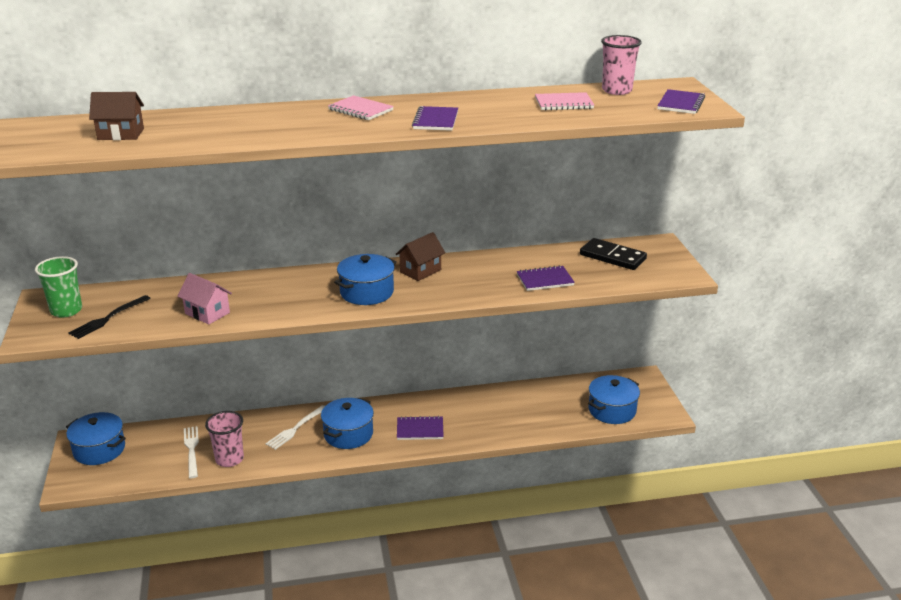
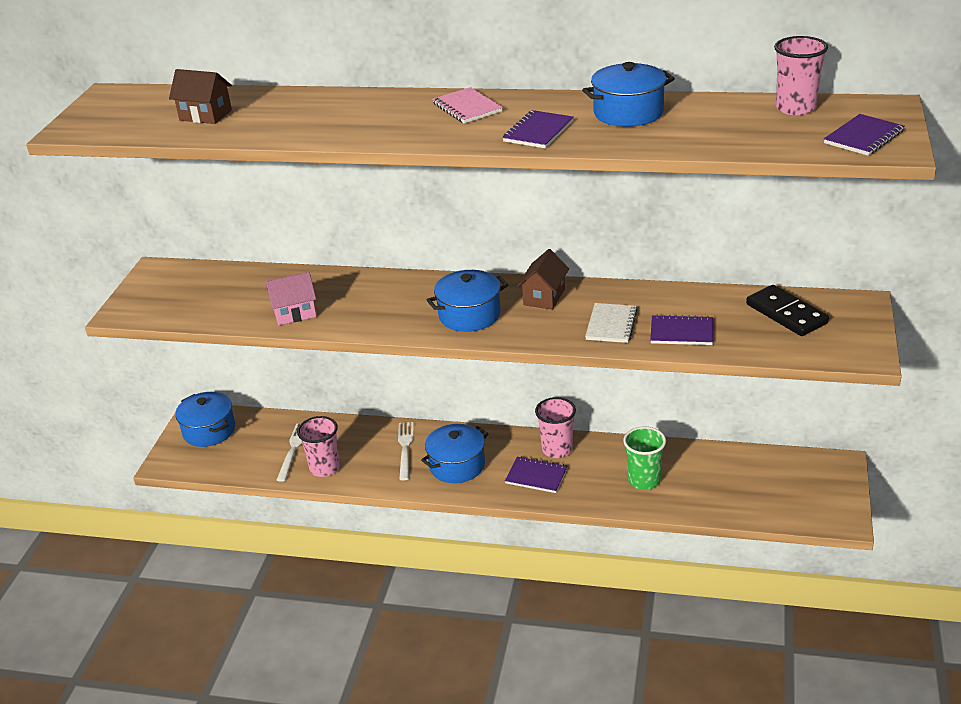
camera: 25 degrees right, 5 degrees up
green cup [35,256,82,318] -> green cup moved to [623,427,666,490]
black fork [69,295,151,339] -> none
pink house [177,273,232,325] -> pink house turned 75 degrees counterclockwise [266,272,316,325]
white fork [265,405,325,450] -> white fork turned 120 degrees clockwise [398,422,414,480]
brown house [396,232,445,281] -> brown house turned 45 degrees counterclockwise [517,249,569,310]
pink notebook [535,92,594,111] -> none
blue pot [588,375,640,424] -> blue pot moved to [582,62,675,127]
none -> pink cup [535,397,576,458]
none -> white notebook [585,303,637,343]

